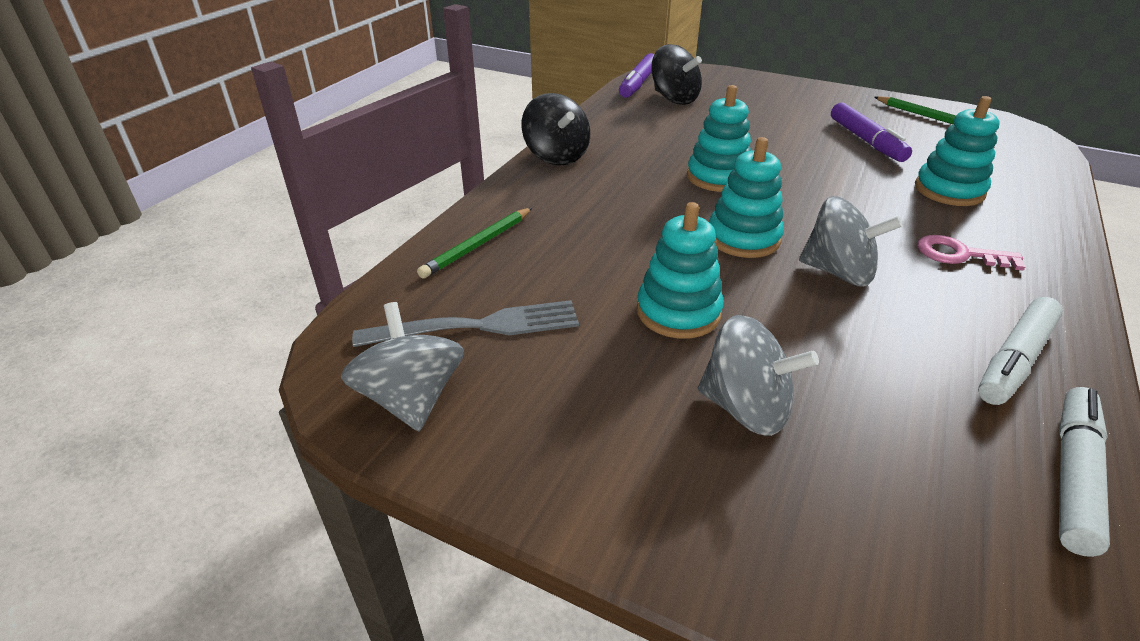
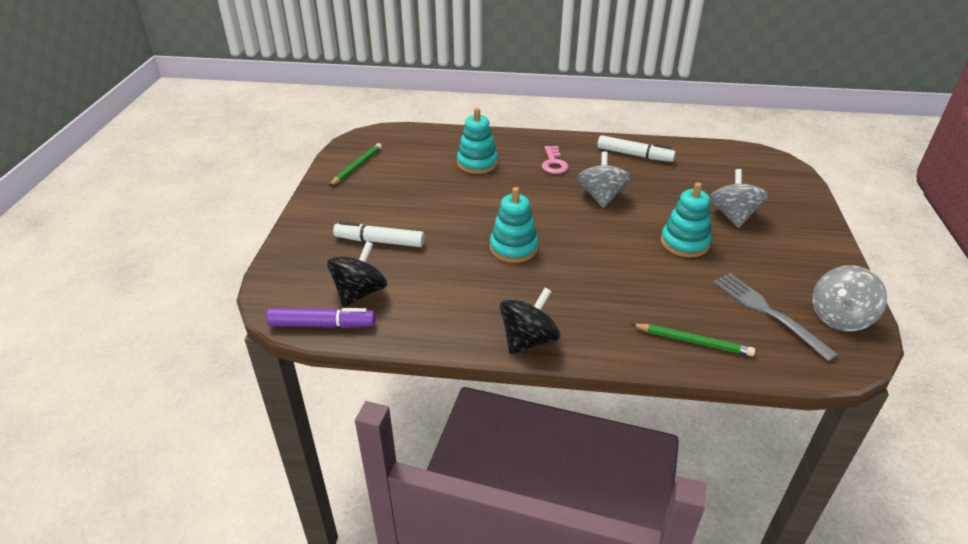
camera: 110 degrees left, 0 degrees up
turquoise stacking toy [709,137,784,258] -> none
purple marker [831,103,912,162] -> none
white marker [1059,387,1110,557] -> white marker moved to [333,221,425,247]

